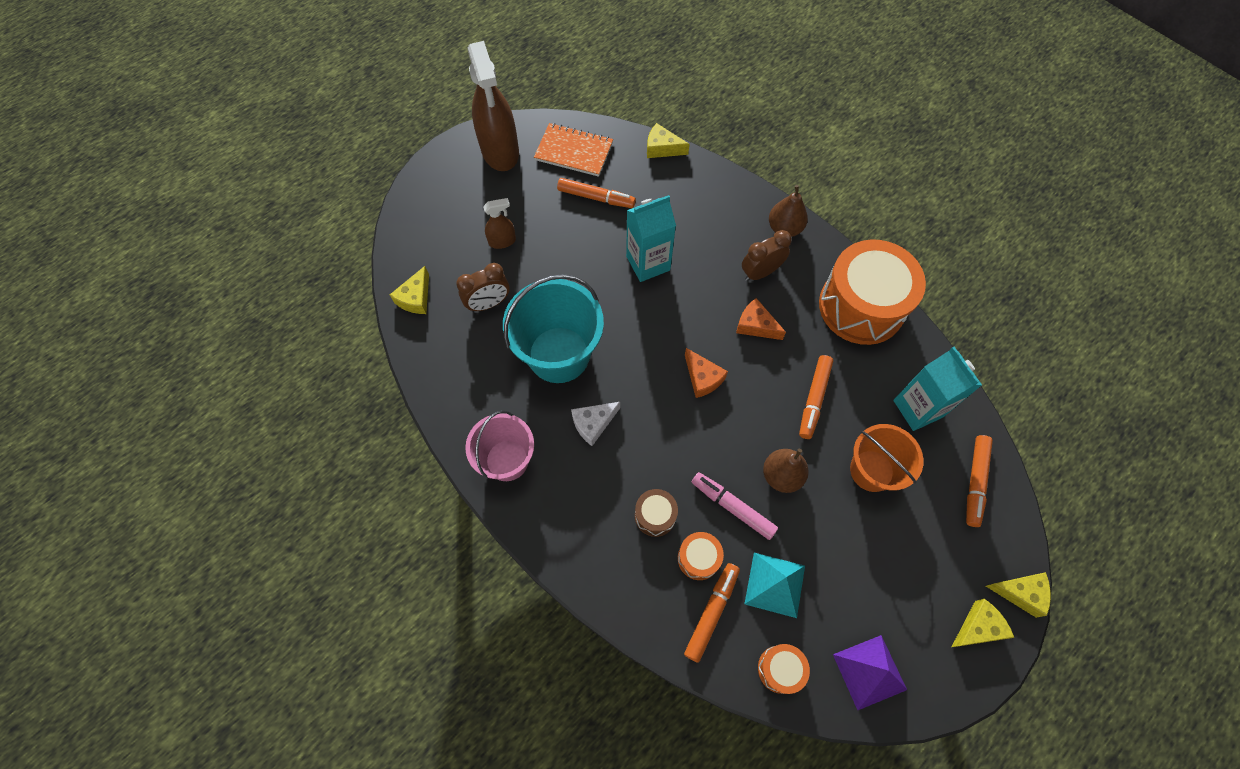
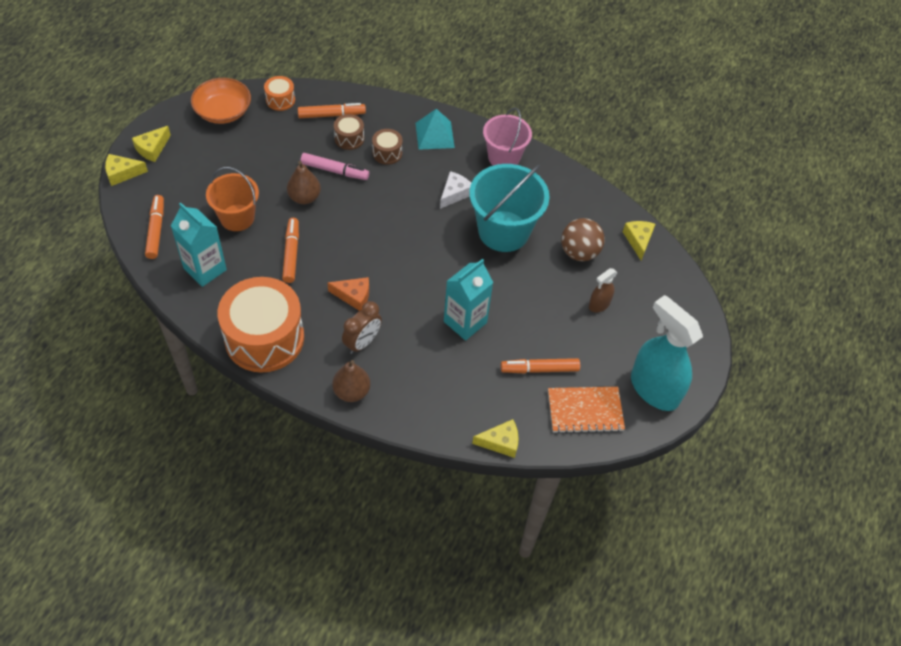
camera: 155 degrees right, 10 degrees down
brown clock [456,263,510,312] -> brown ball [561,218,605,261]
brown spray bottle [467,41,519,171] -> turquoise spray bottle [631,295,703,411]
orange drum [678,532,724,580] -> brown drum [334,114,364,150]
orange marker [684,563,740,663] -> orange marker turned 105 degrees counterclockwise [298,103,366,118]
orange cheese [685,348,728,398] -> none
turquoise pyramid [744,553,805,618] -> turquoise pyramid moved to [415,109,455,150]
purple pyramid [833,635,907,710] -> orange bowl [191,78,251,124]

